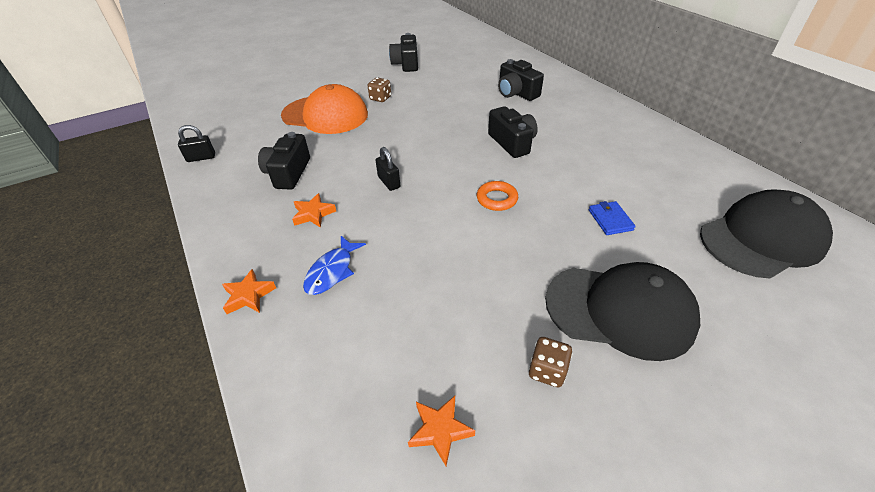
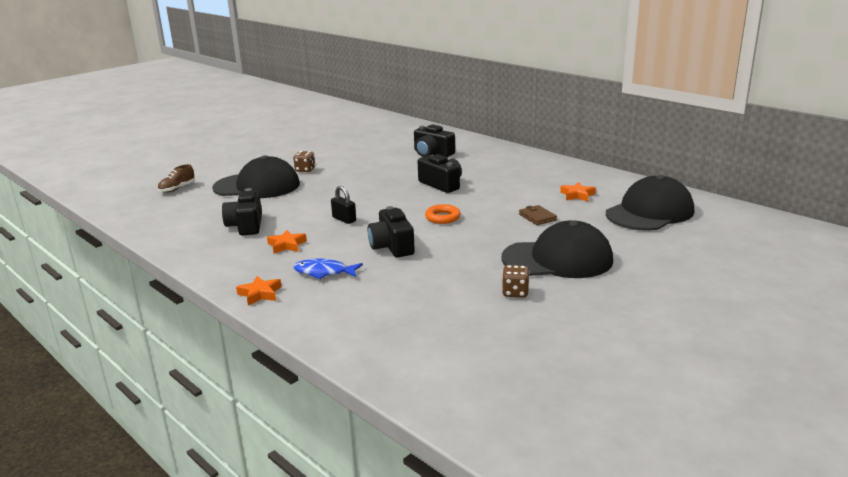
camera: 15 degrees left, 20 degrees down
black padlock [178,125,215,162] -> none
orange cap [281,84,368,134] -> black cap [212,155,300,198]
blue fish [303,236,366,295] -> blue fish turned 90 degrees clockwise [293,259,363,279]
black camera [389,33,418,72] -> black camera moved to [367,206,415,257]
orange star [408,396,475,466] -> orange star moved to [560,182,596,201]
blue wallet [589,201,636,235] -> brown wallet [519,205,557,225]
none -> brown shoe [157,164,195,193]

